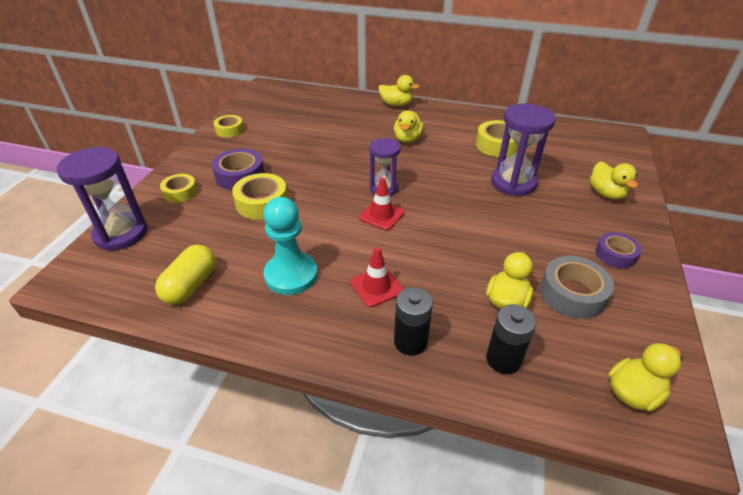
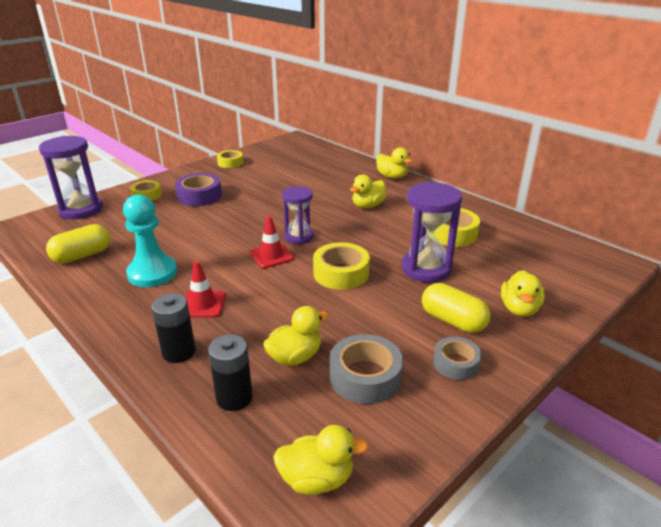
camera: 30 degrees right, 10 degrees down
yellow tape [232,173,288,220] -> yellow tape moved to [313,242,370,290]
purple tape [596,232,641,269] -> grey tape [433,337,482,380]
none -> yellow capsule [422,283,490,333]

